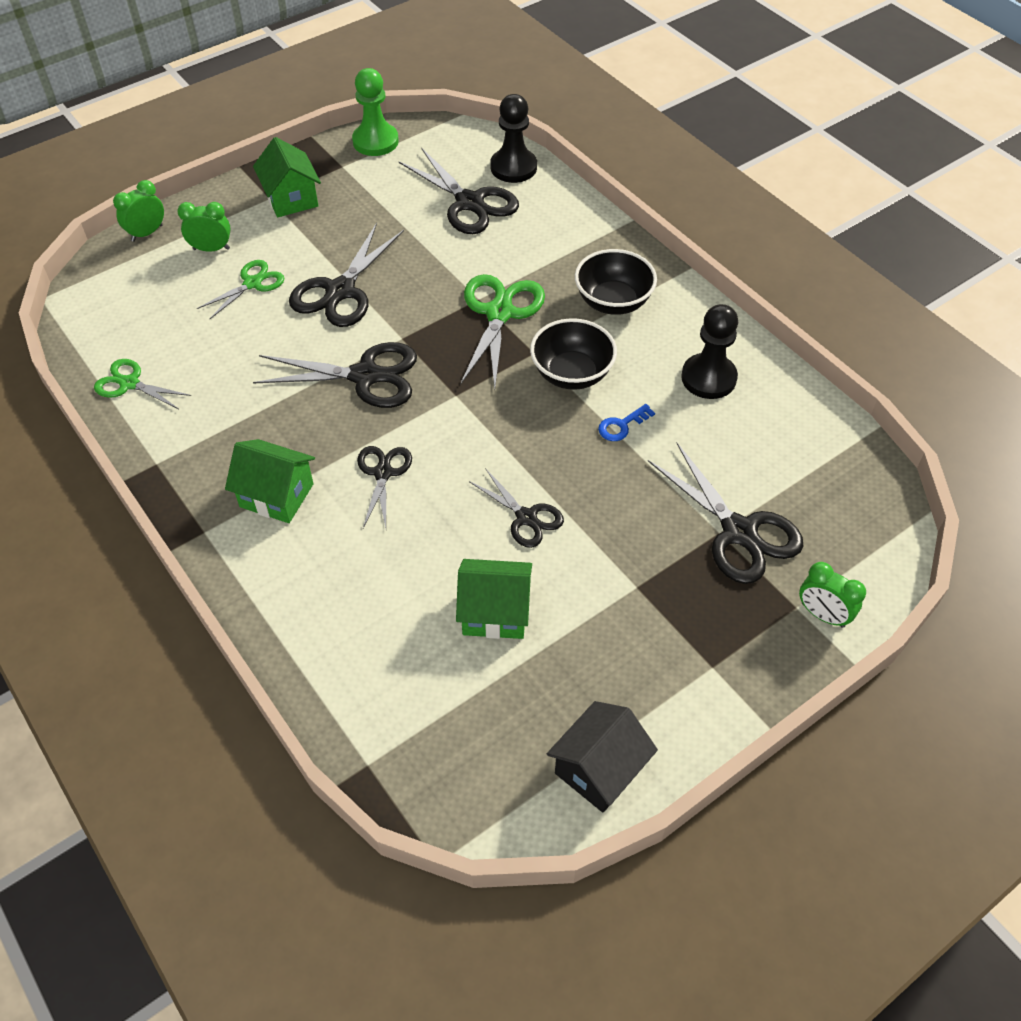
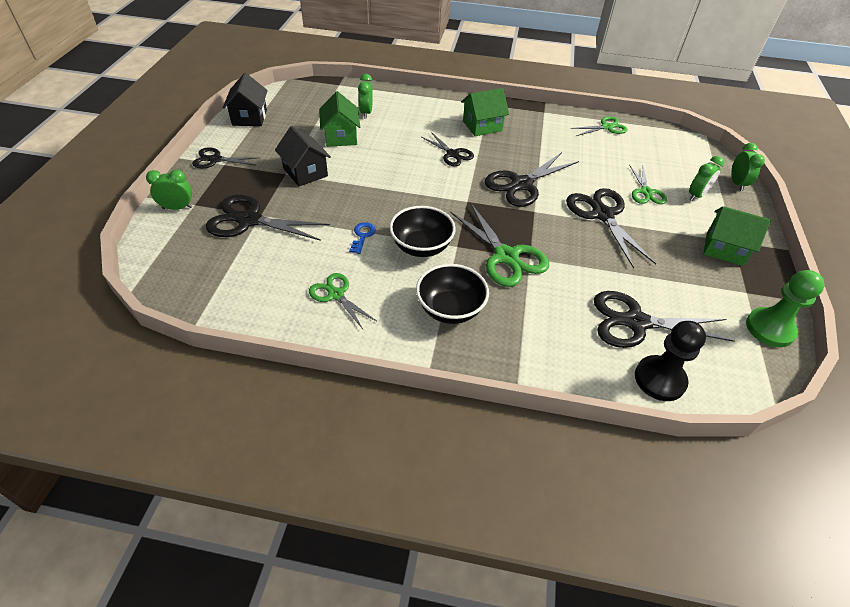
camera: 135 degrees right, 5 degrees down
green house [456,559,532,639] -> green house turned 60 degrees counterclockwise [319,91,360,147]
black scissors [469,468,564,548] -> black scissors moved to [192,147,260,169]
black pawn [681,304,738,399] -> green scissors [309,273,377,329]
none -> black house [275,126,331,187]
none -> green clock [358,74,373,119]

